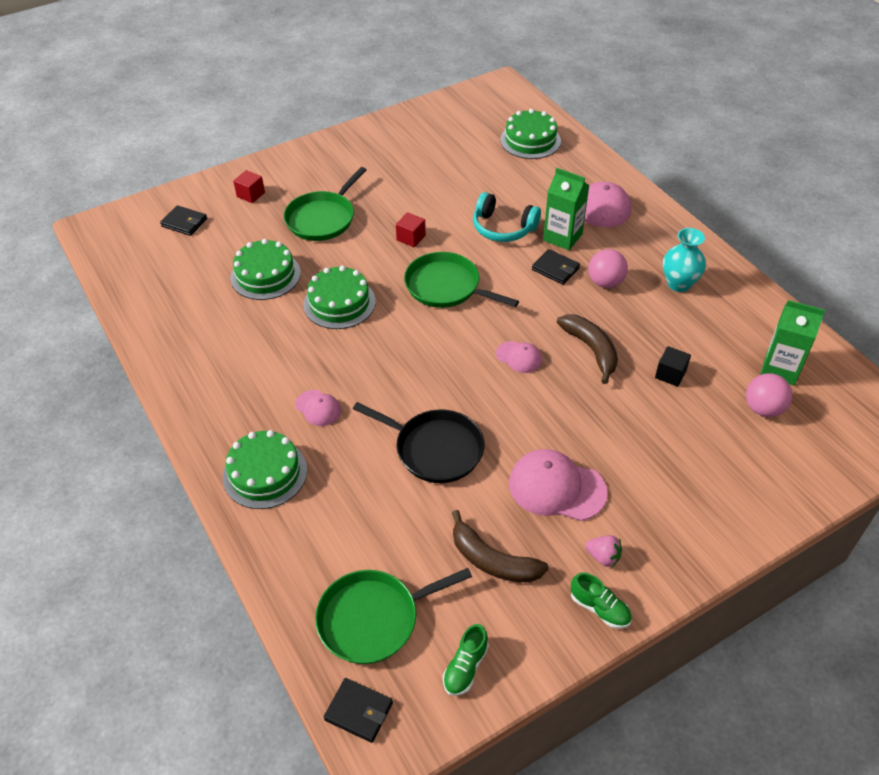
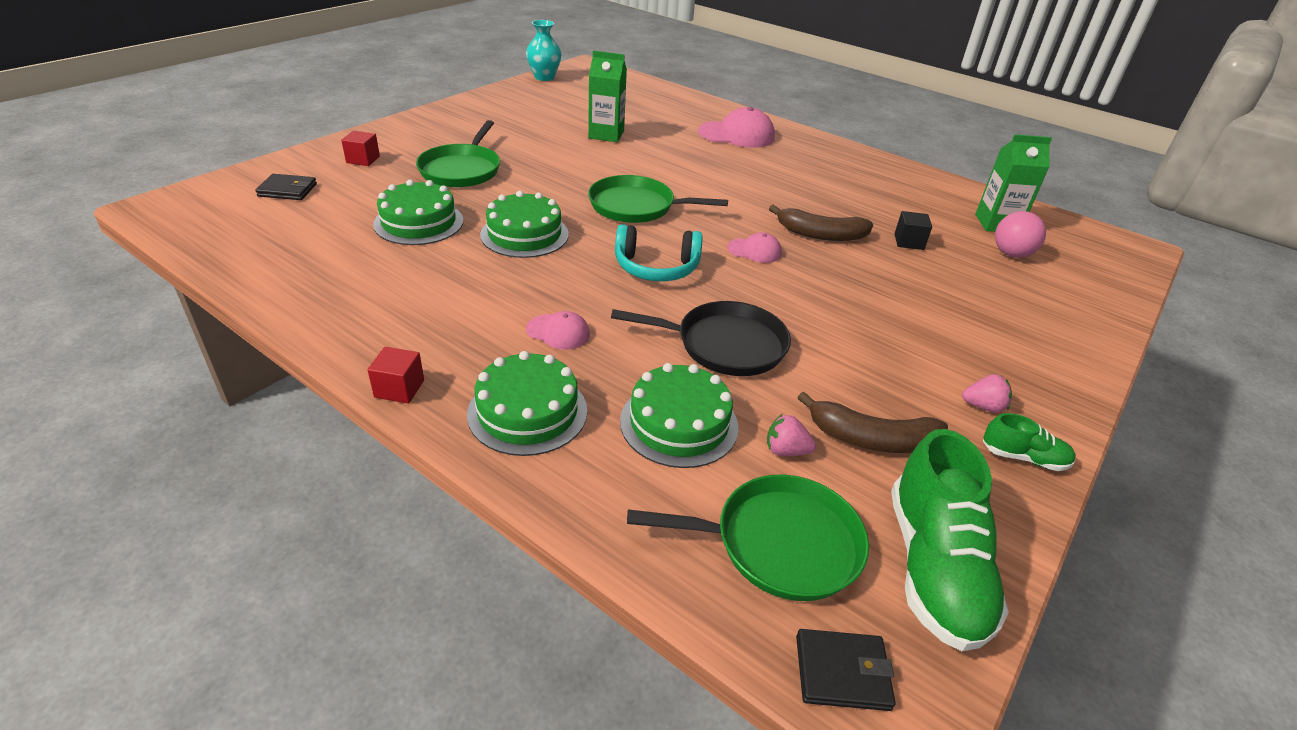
camera: 25 degrees left, 10 degrees down
green pan [315,568,472,664] -> green pan turned 135 degrees counterclockwise [627,475,869,601]
red cube [396,212,426,247] -> red cube moved to [368,347,424,404]
green shoe [443,624,489,696] -> green shoe [891,429,1009,651], size x2.04
turquoise headphones [473,192,541,242] -> turquoise headphones moved to [615,224,703,281]
green cake [500,109,561,159] -> green cake moved to [620,363,738,468]
pink cap [509,449,608,521] -> none
black wallet [532,249,580,285] -> none
green carton [543,168,590,250] -> green carton moved to [588,51,627,142]
brown banana [557,314,618,384] -> brown banana turned 150 degrees clockwise [769,205,873,241]
pink ball [589,249,628,288] -> none
turquoise vase [663,228,706,292] -> turquoise vase moved to [526,20,562,81]
none -> pink strawberry [767,414,816,456]

